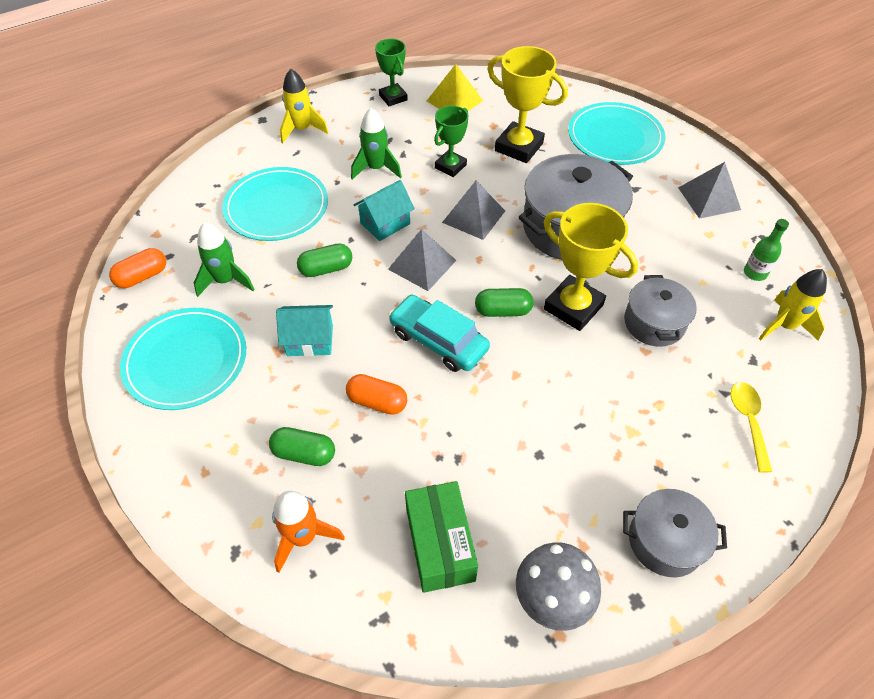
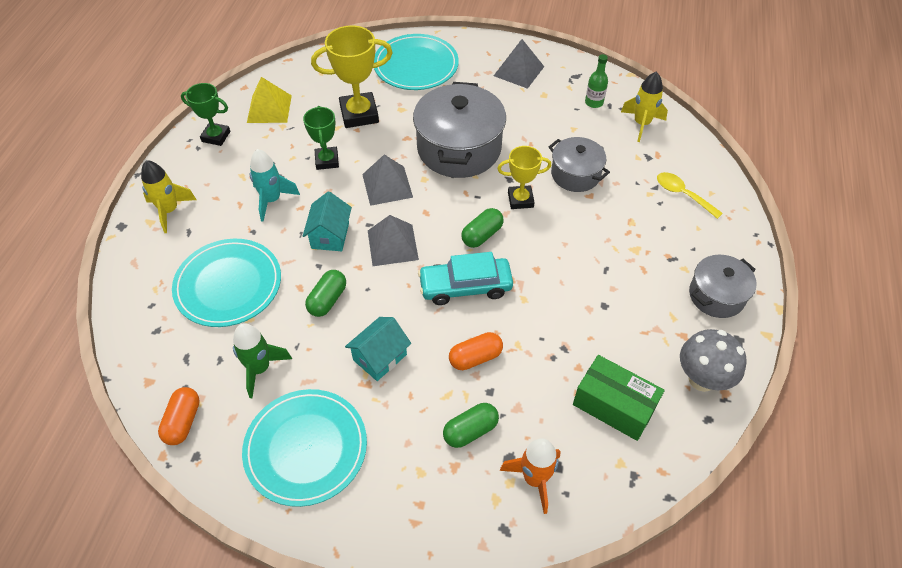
camera: 45 degrees left, 0 degrees up
green rocket [351,108,402,180] -> turquoise rocket [250,149,300,222]
yellow trophy [544,203,638,331] -> yellow trophy [497,146,551,209], size x0.62

